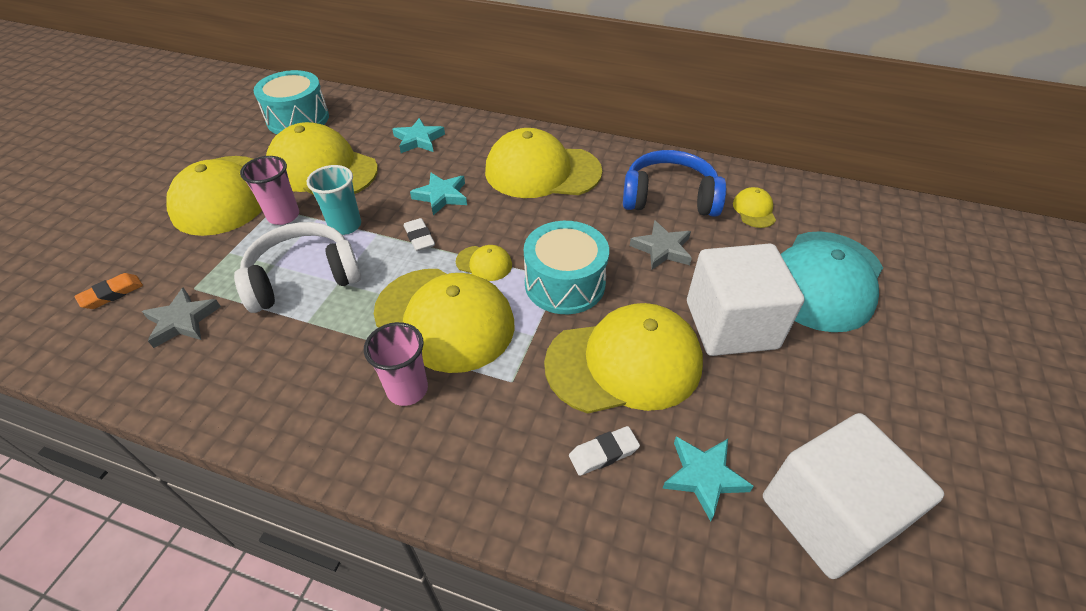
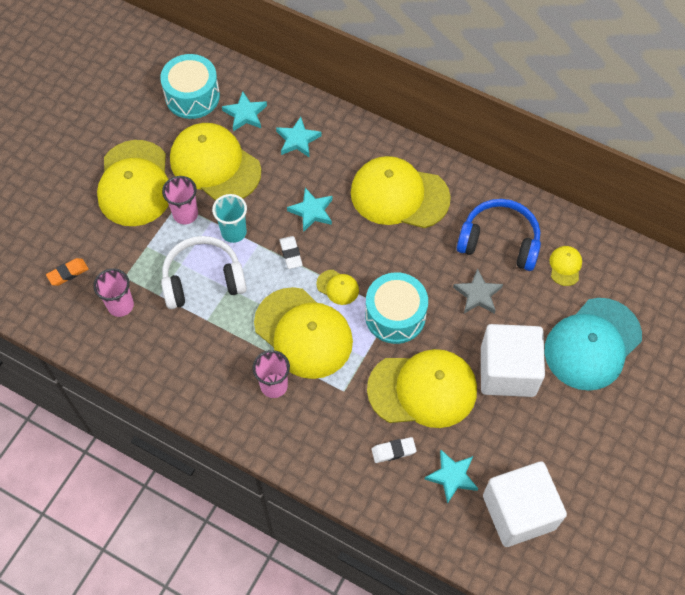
camera: 10 degrees right, 15 degrees up
grey star [142,287,221,348] -> pink cup [93,268,134,317]
none -> turquoise star [222,91,267,132]

